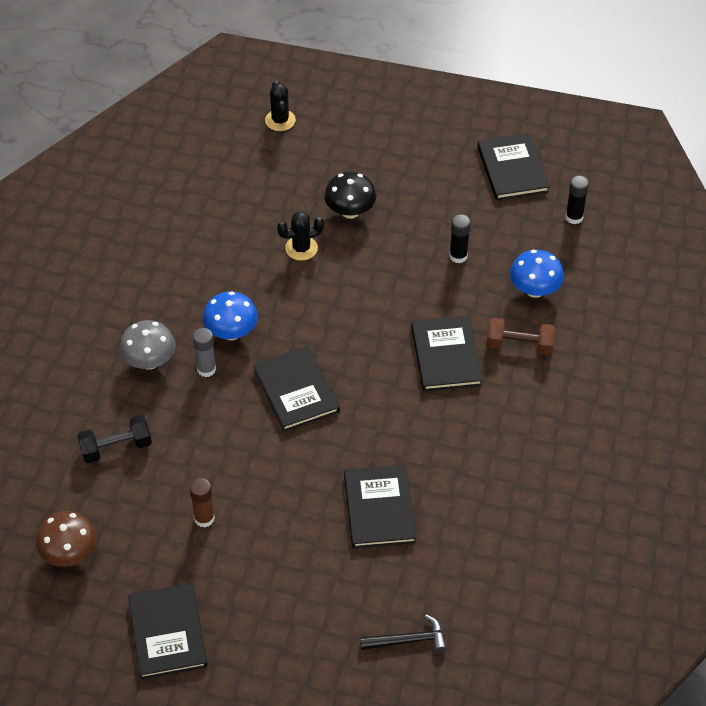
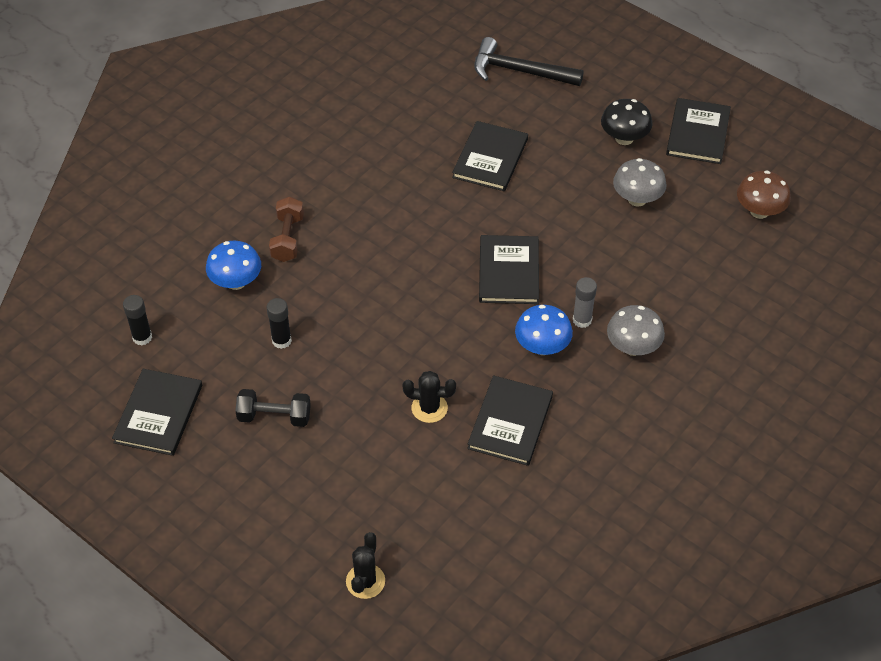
camera: 155 degrees left, 0 degrees up
black dumbbell [77,415,152,463] -> black dumbbell moved to [235,389,311,427]
brown glue stick [190,478,215,528] -> grey mushroom [613,158,667,207]
black mushroom [324,172,376,219] -> black mushroom moved to [601,99,653,145]
black hammer [360,614,447,653] -> black hammer [474,37,584,86], size x1.65
black book [411,316,483,391] -> black book moved to [467,375,553,466]
brown dumbbell [487,318,556,355] -> brown dumbbell turned 60 degrees clockwise [269,197,304,262]

